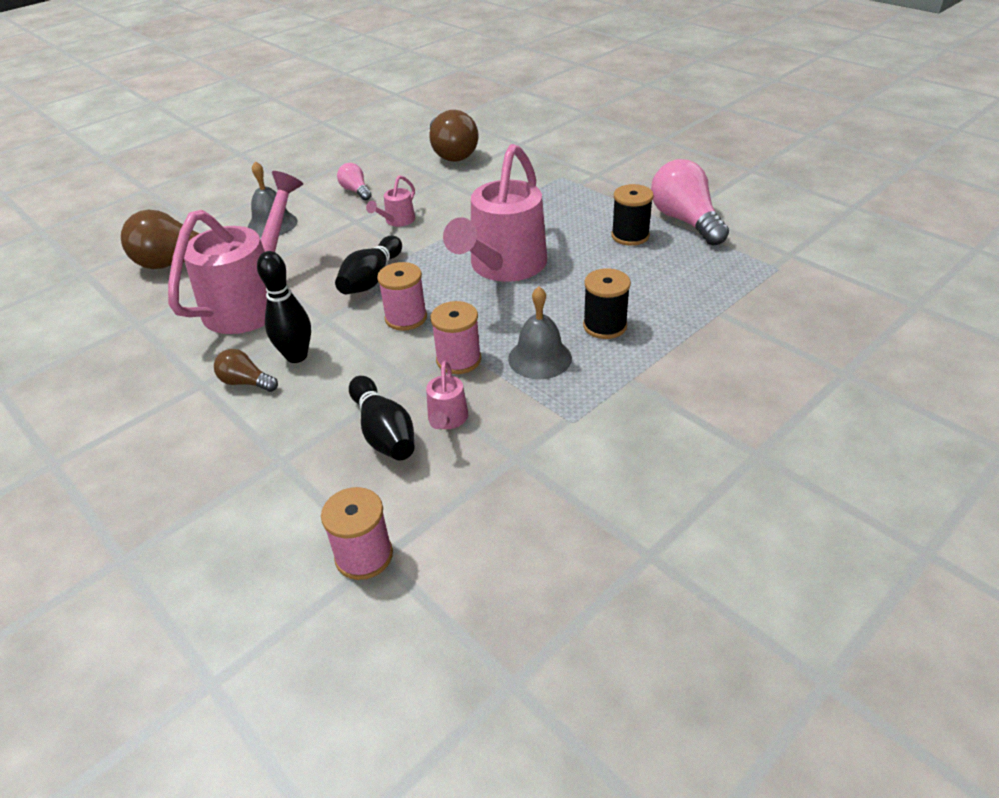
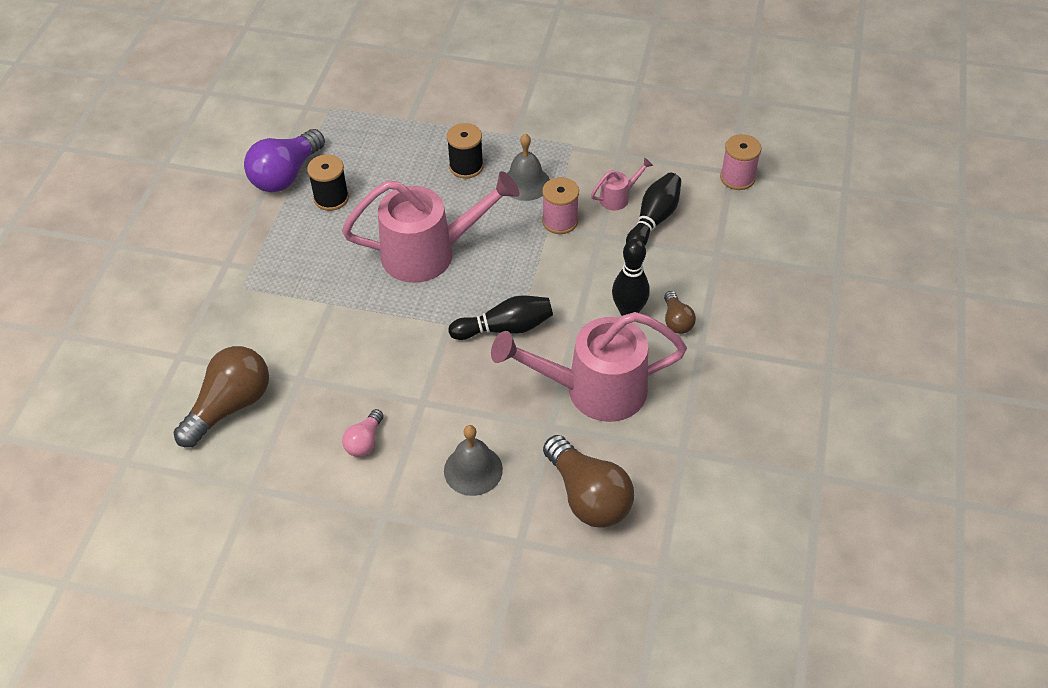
camera: 125 degrees left, 10 degrees up
pink watering can [366,175,415,227] -> none
pink spool [377,262,427,331] -> none
pink light bulb [651,159,729,246] -> purple light bulb [244,129,325,192]

